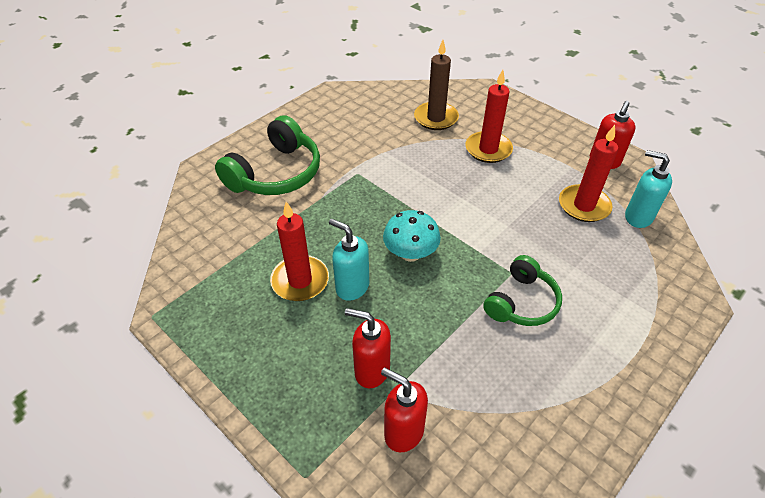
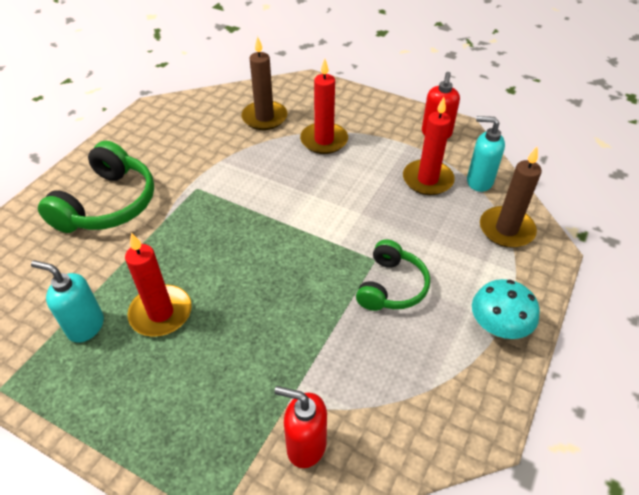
camera: 15 degrees left, 0 degrees up
turquoise soap dispenser [329,218,369,301] -> turquoise soap dispenser moved to [31,260,104,343]
red soap dispenser [345,308,391,388] -> none
turquoise mushroom [383,210,441,262] -> turquoise mushroom moved to [472,279,540,339]
none -> brown candle [480,147,542,248]

